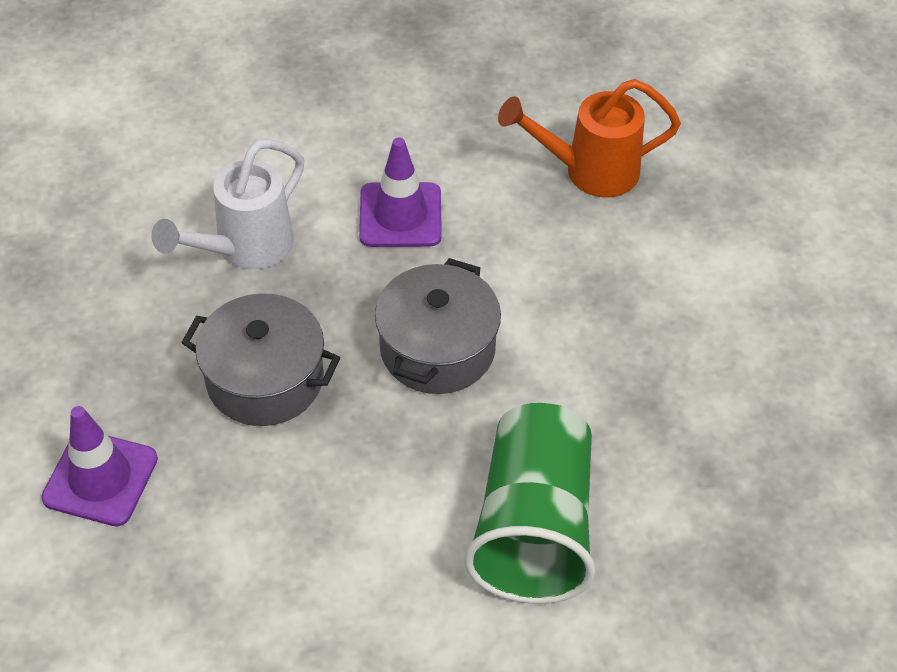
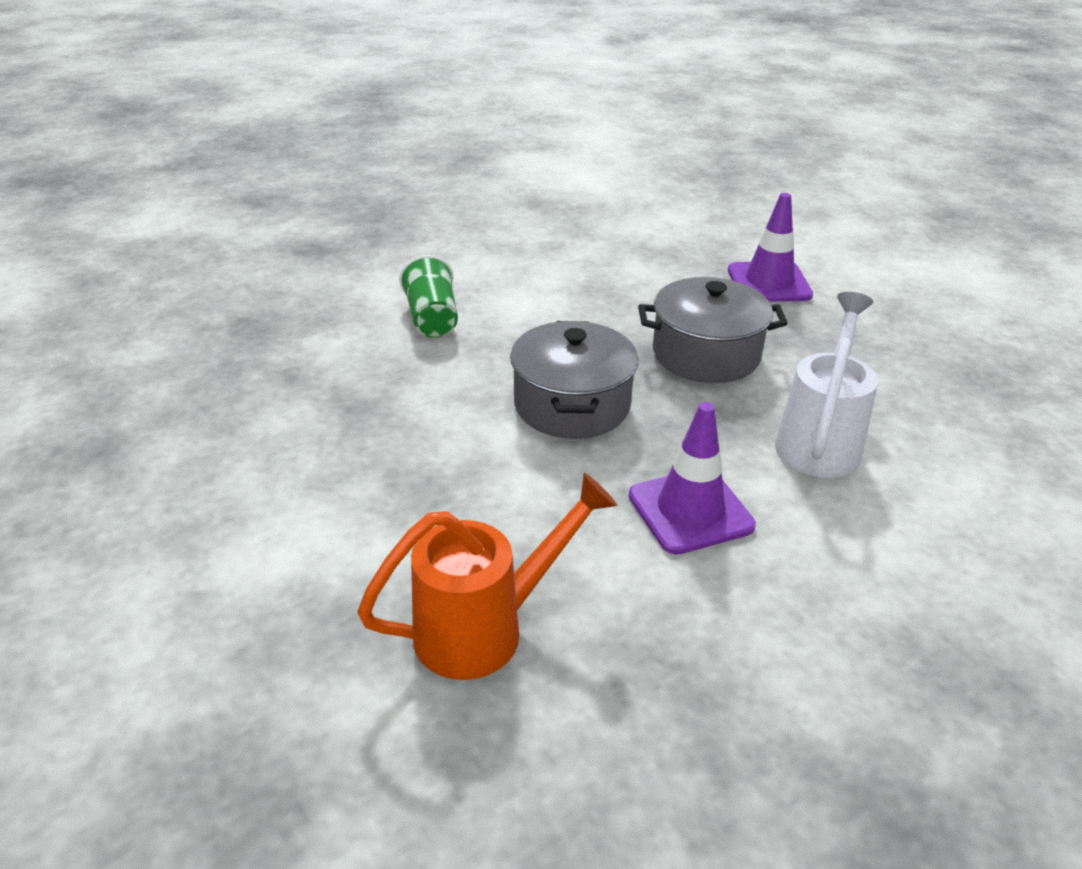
camera: 160 degrees right, 15 degrees down
green cup [464,402,595,604] -> green cup [399,255,458,338], size x0.54

